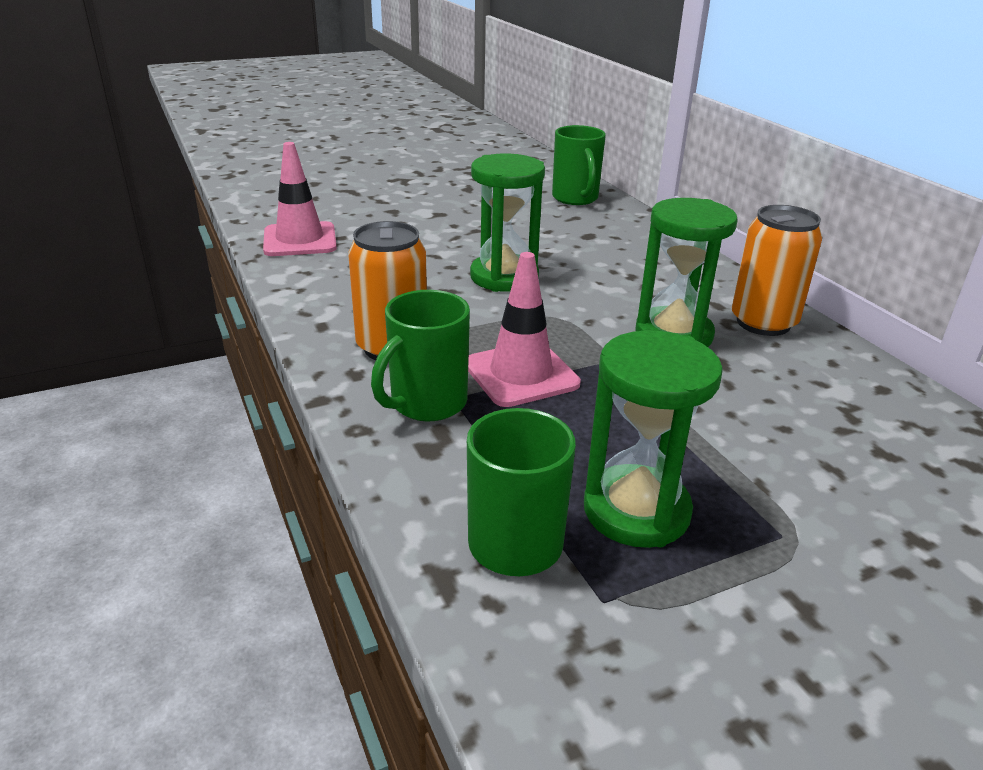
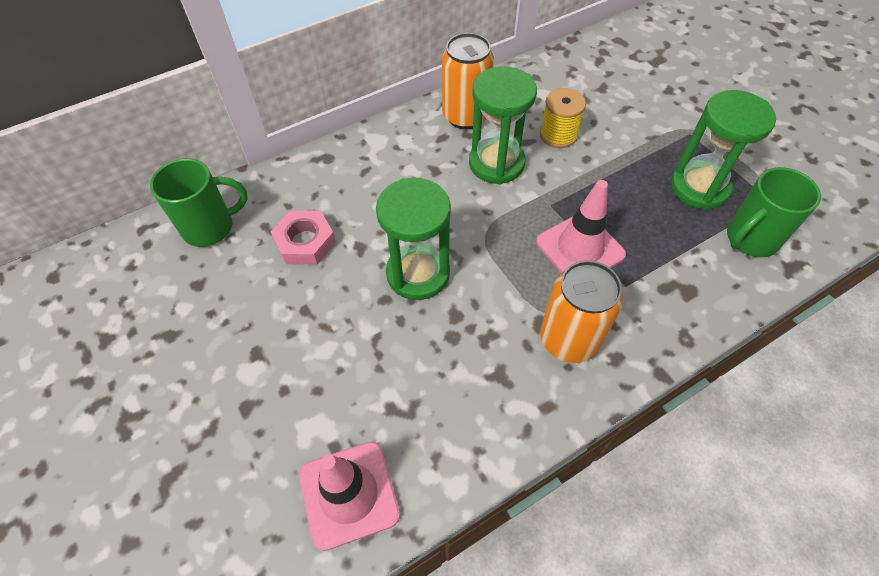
camera: 95 degrees left, 25 degrees up
green mug [371,290,470,421] -> none
none -> pink nut [270,210,336,265]
none -> yellow spool [540,88,586,148]

